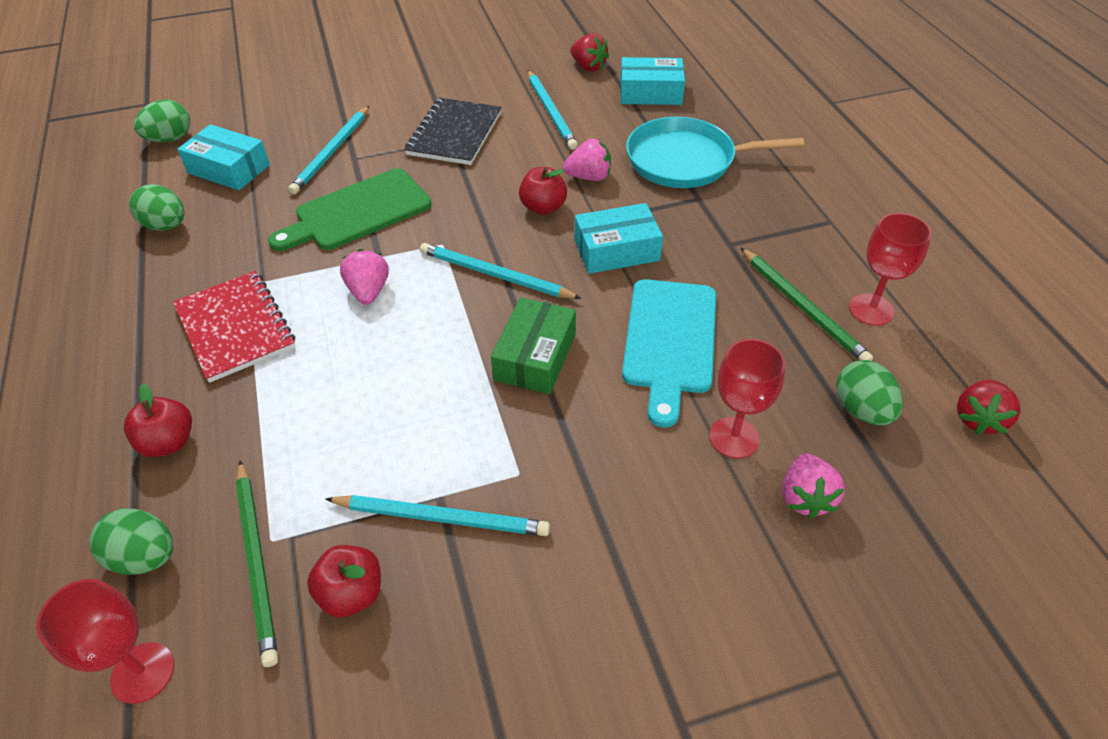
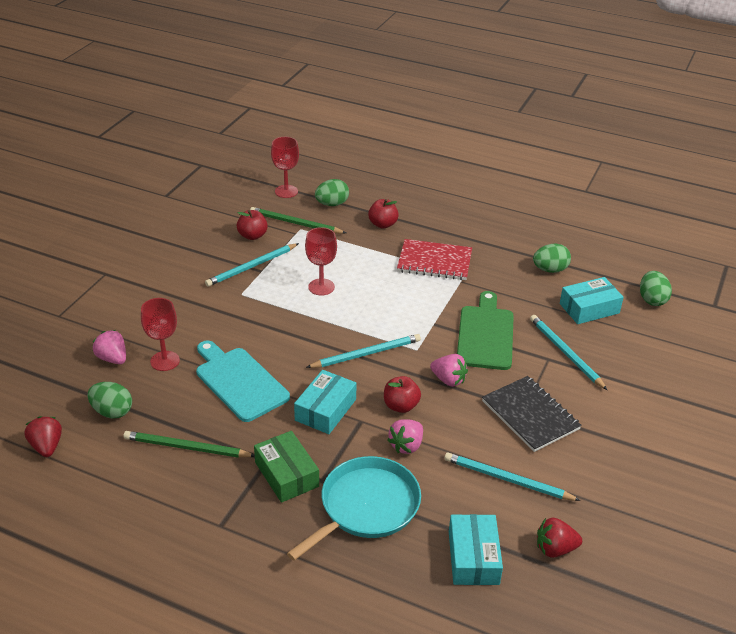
camera: 130 degrees right, 10 degrees down
pink strawberry [340,249,389,305] -> pink strawberry moved to [430,354,468,387]
green box [491,297,576,394] -> green box moved to [254,431,319,503]
turquoise box [620,57,685,105] -> turquoise box turned 45 degrees counterclockwise [449,514,503,585]
red goblet [849,213,932,326] -> red goblet moved to [305,227,337,296]

